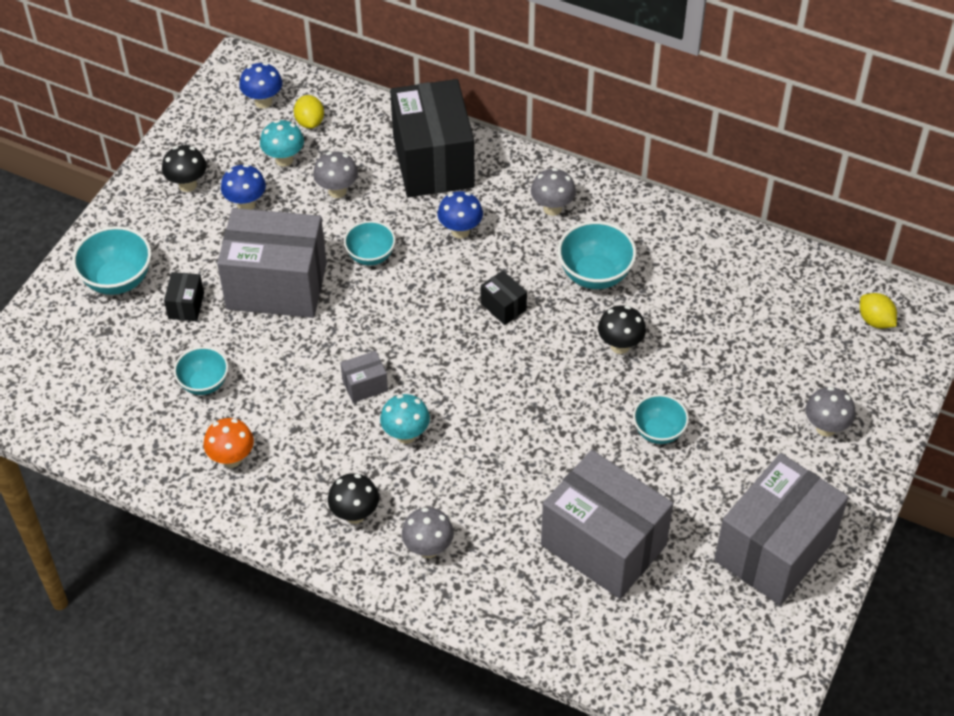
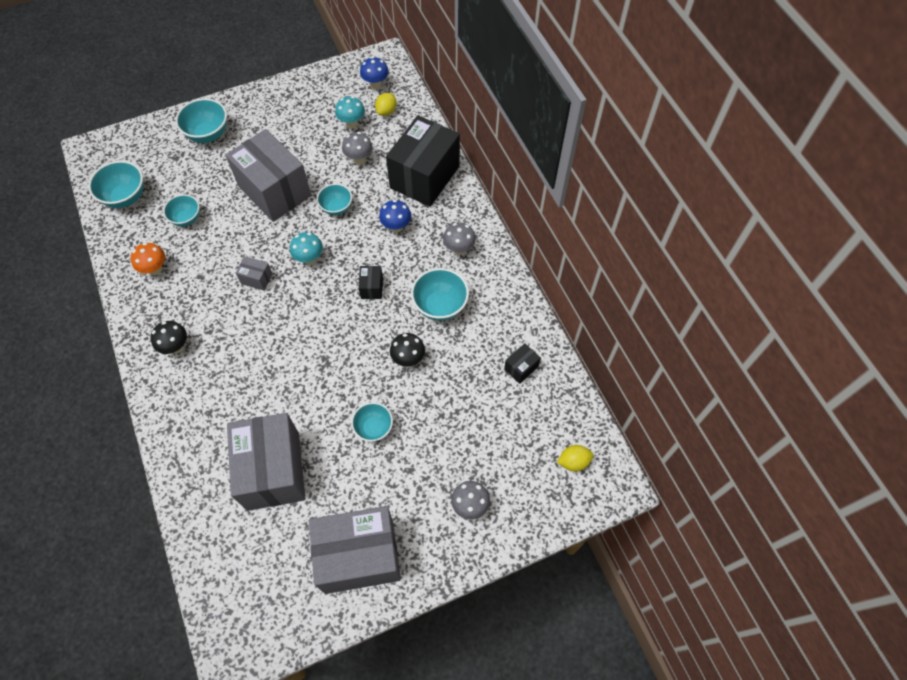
camera: 40 degrees right, 10 degrees up
black mushroom [162,145,207,192] -> none
black box [164,272,204,321] -> black box moved to [504,343,541,384]
blue mushroom [221,164,266,210] -> none
turquoise mushroom [380,394,430,444] -> turquoise mushroom moved to [290,232,323,265]
grey mushroom [402,507,454,558] -> none
yellow lemon [860,293,897,329] -> yellow lemon turned 75 degrees clockwise [557,445,594,471]
none -> turquoise bowl [88,161,144,208]

